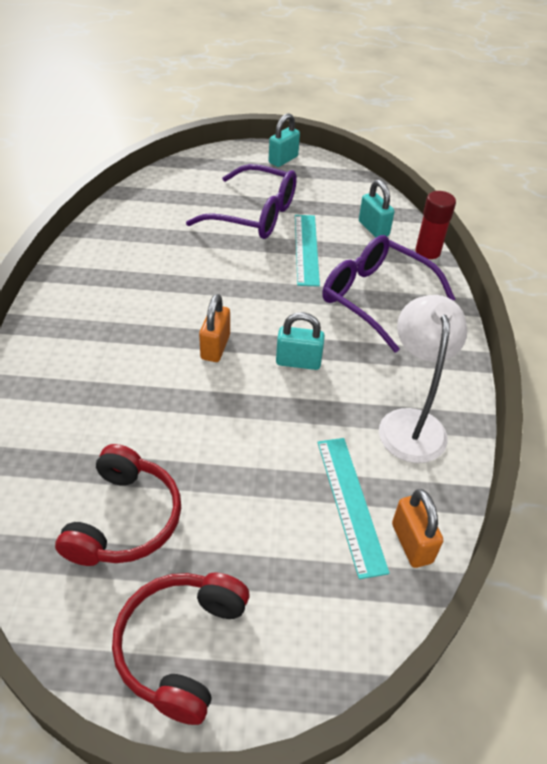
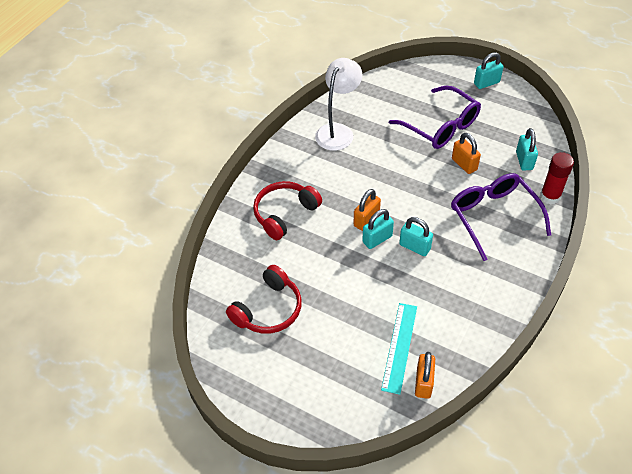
camera: 30 degrees right, 5 degrees up
red headphones [112,572,250,725] -> red headphones moved to [253,181,322,240]
turquoise ruler [295,215,320,287] -> orange padlock [452,133,481,174]
white lamp [379,295,467,463] -> white lamp moved to [315,58,362,151]
none -> turquoise padlock [362,209,394,249]

